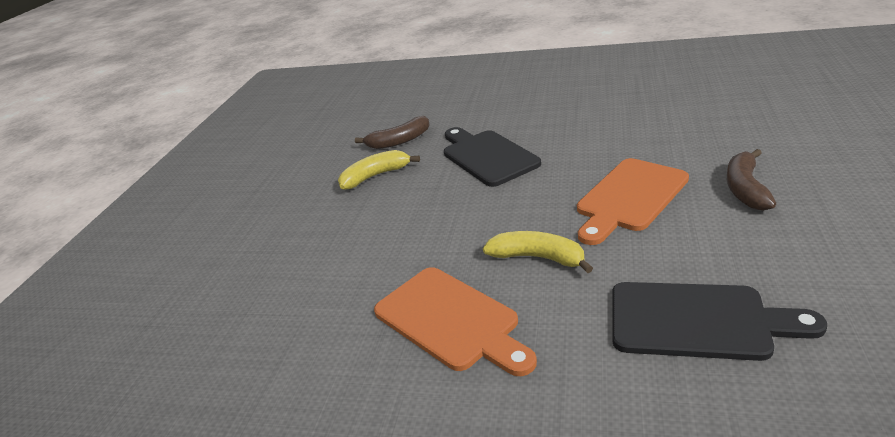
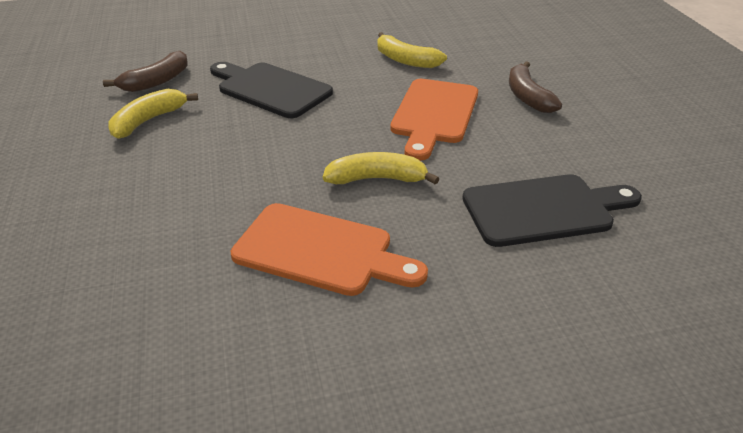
camera: 30 degrees left, 5 degrees up
none -> yellow banana [377,32,447,68]

